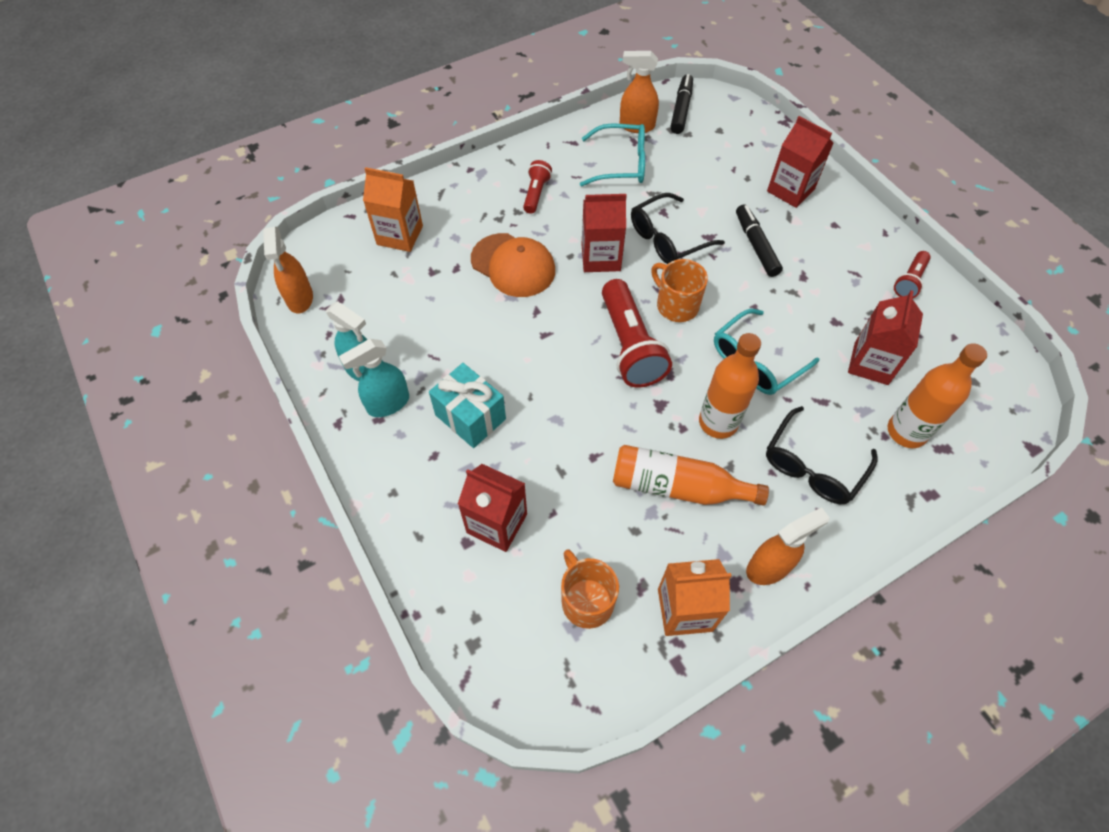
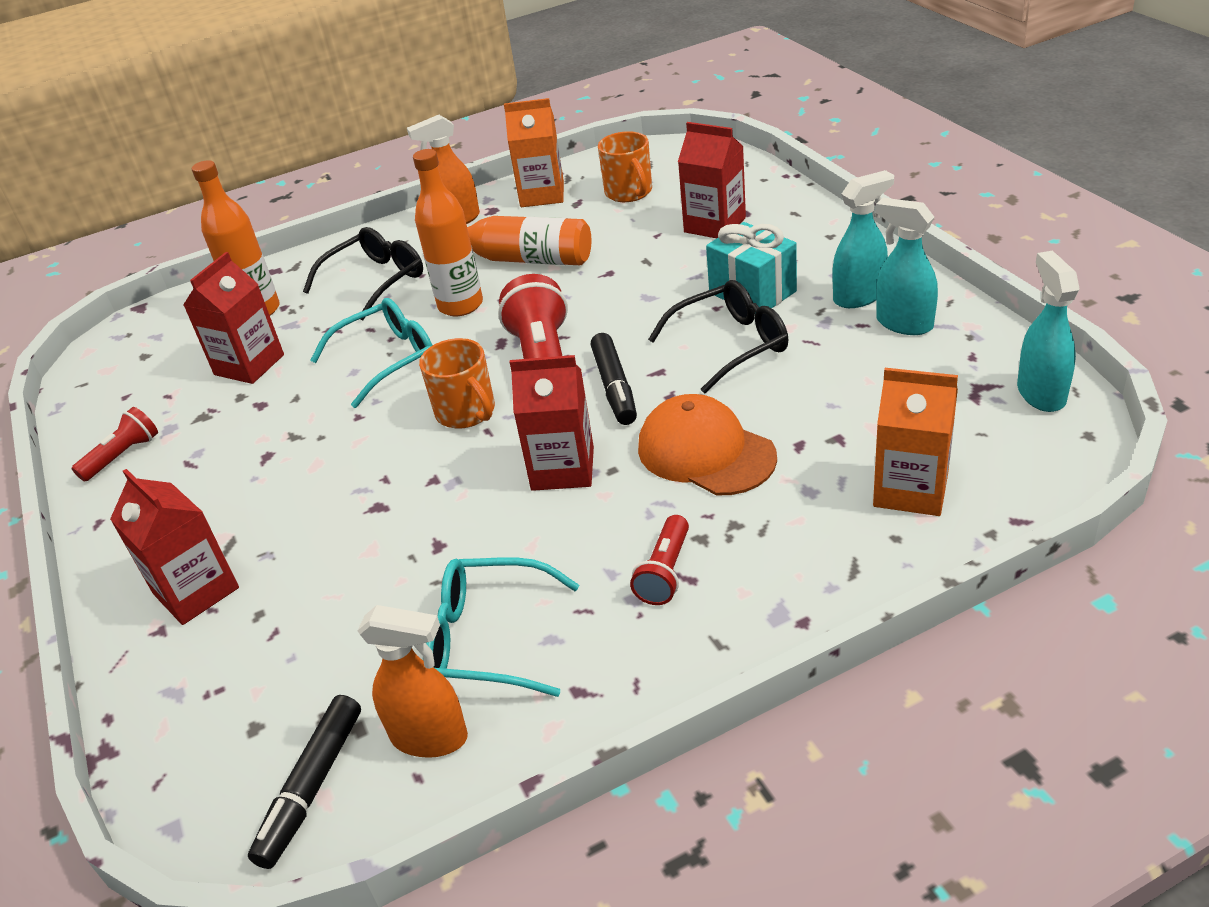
camera: 170 degrees left, 20 degrees down
orange spray bottle [263,227,313,313] -> turquoise spray bottle [1017,251,1080,412]
black glasses [631,193,725,264] -> black glasses moved to [648,280,789,393]
black marker [736,204,783,277] -> black marker moved to [591,333,637,425]

